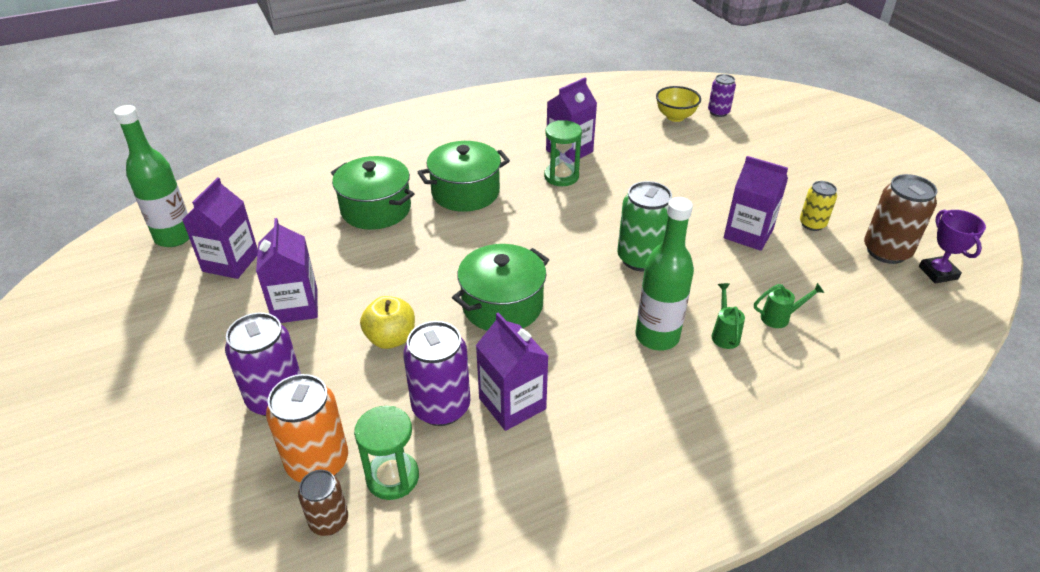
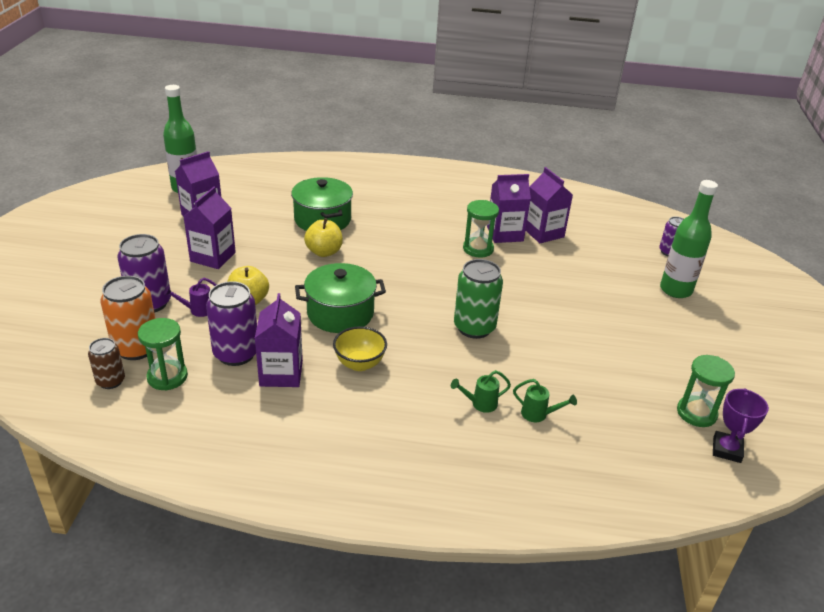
camera: 30 degrees right, 5 degrees down
green pot [418,141,510,212] -> none
green bottle [635,197,694,350] -> green bottle moved to [660,180,718,298]
yellow bowl [656,86,701,122] -> yellow bowl moved to [333,326,387,371]
green watering can [711,283,745,349] -> green watering can turned 135 degrees counterclockwise [451,370,511,413]
purple carton [724,156,788,251] -> purple carton moved to [526,167,573,243]
yellow can [800,181,837,231] -> none
brown can [864,174,938,264] -> green hourglass [677,355,735,427]
none -> purple watering can [163,278,217,317]
none -> yellow apple [304,218,343,257]

